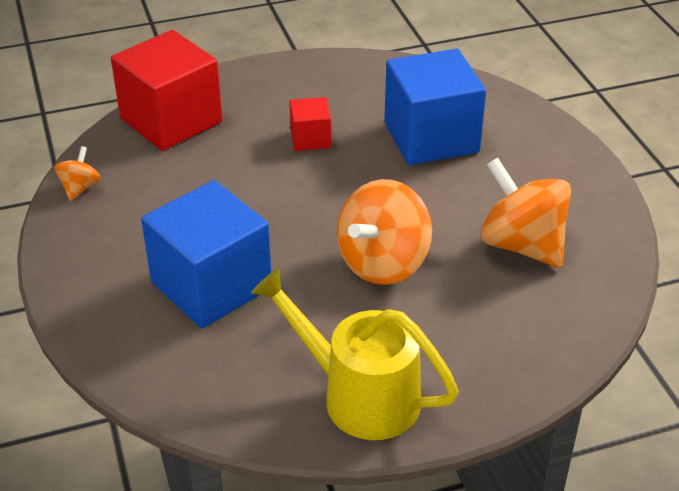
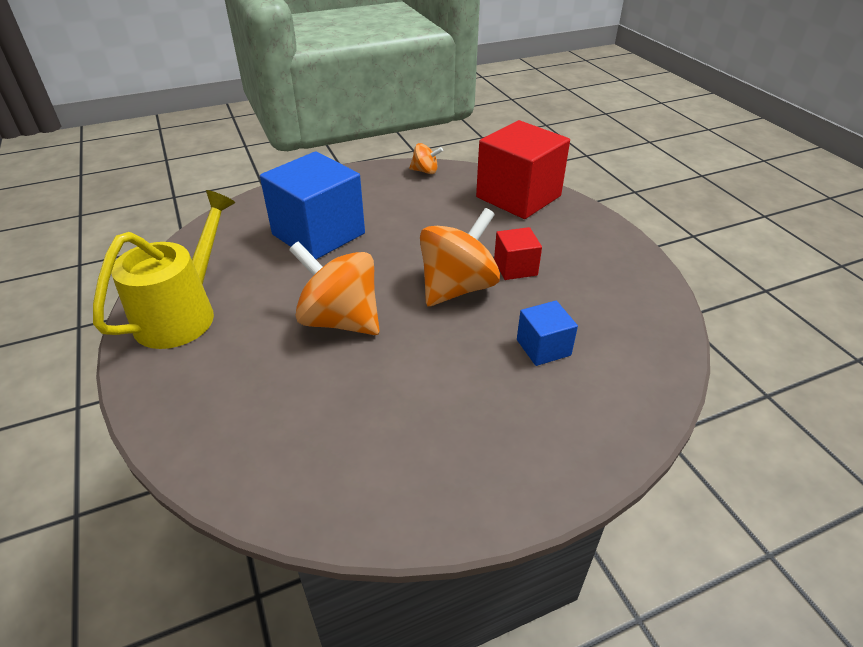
camera: 85 degrees right, 0 degrees up
blue cube [384,49,486,165] -> blue cube [517,301,578,366], size x0.49
orange spinning top [480,158,571,268] -> orange spinning top moved to [420,208,500,306]

